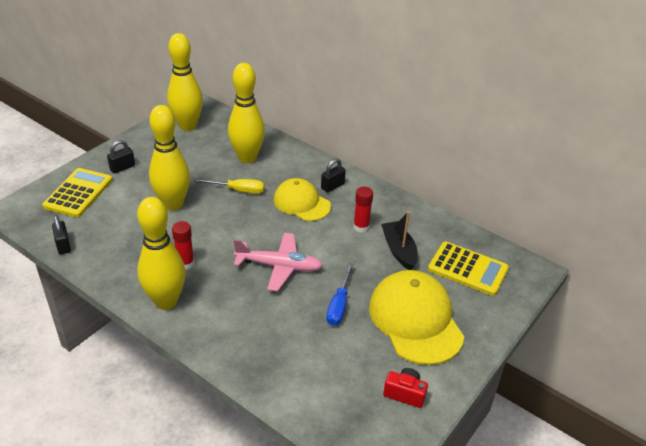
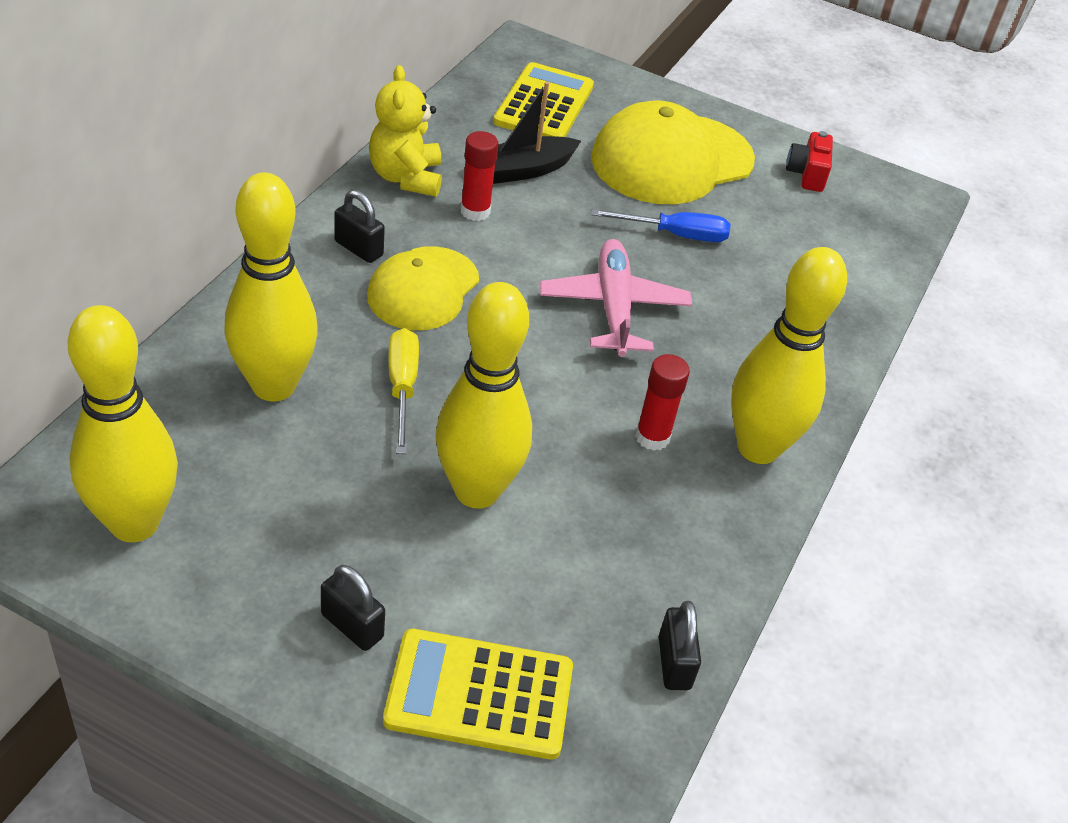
camera: 105 degrees left, 5 degrees up
black padlock [52,215,71,255] -> black padlock turned 60 degrees counterclockwise [659,601,701,690]
none -> yellow teddy bear [369,65,442,197]

